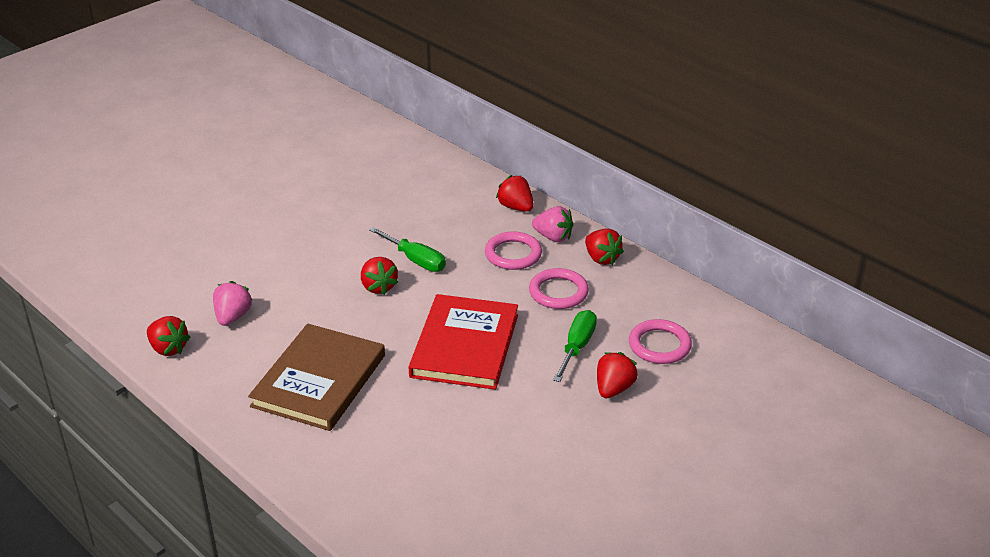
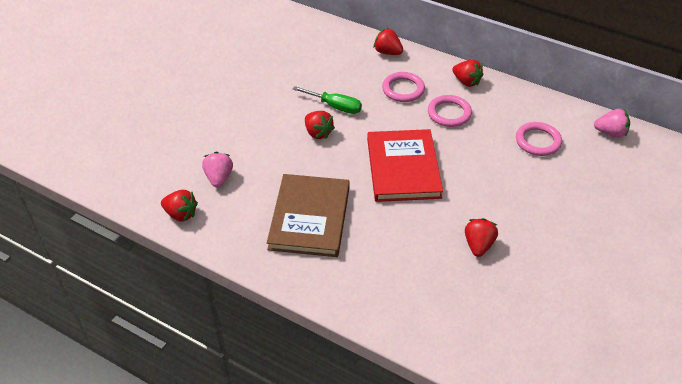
camera: 15 degrees left, 10 degrees up
pink strawberry [532,206,574,242] -> pink strawberry moved to [594,109,630,138]
green screwdriver [553,310,597,382] -> none
red strawberry [597,352,638,398] -> red strawberry moved to [465,218,498,257]

